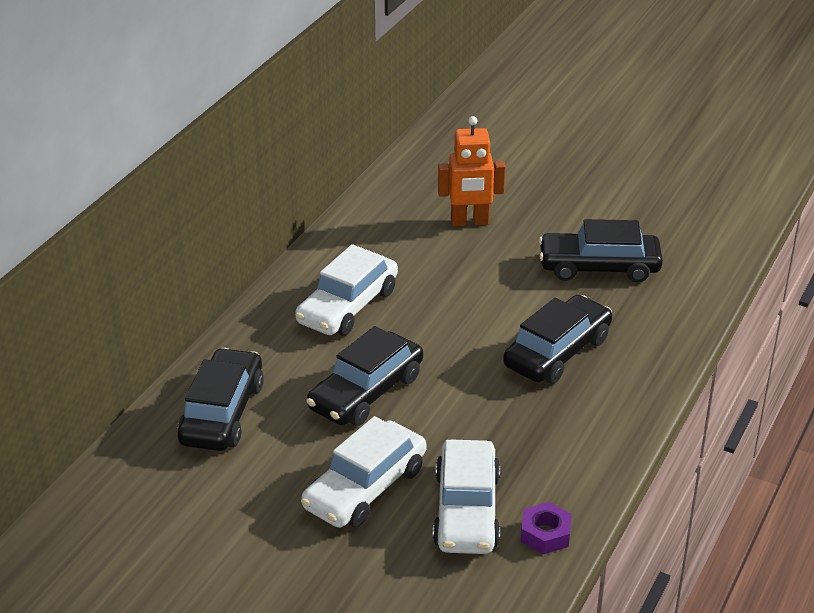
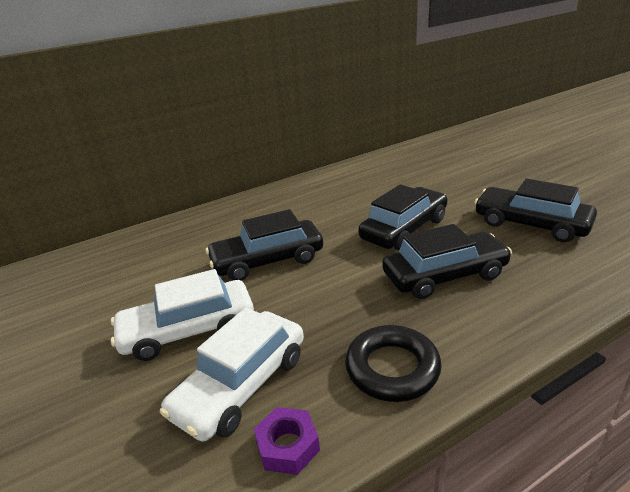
camera: 35 degrees right, 5 degrees down
black car [178,348,264,451] -> black car moved to [358,184,447,250]
white car [295,244,398,336] -> none
orange robot [438,116,505,226] -> none
none -> black ring [345,325,442,402]

